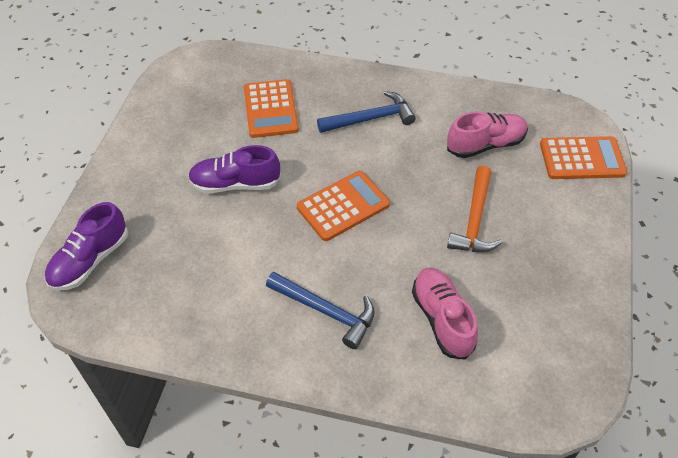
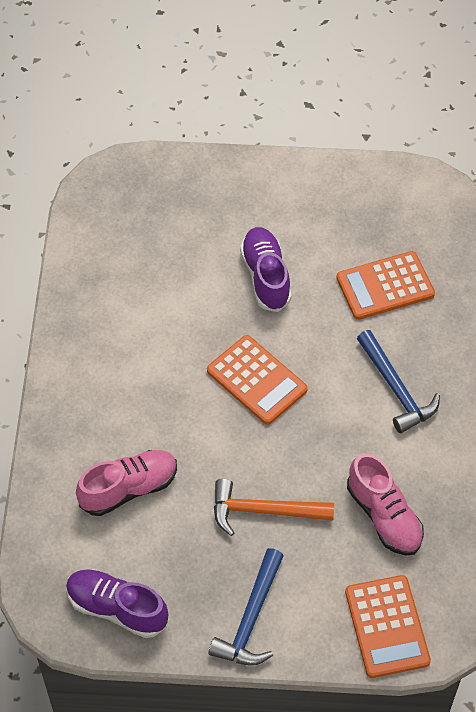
camera: 80 degrees right, 5 degrees up
purple shoe [45,202,128,291] -> purple shoe moved to [66,569,168,638]
blue hammer [266,272,375,349] -> blue hammer moved to [208,548,283,666]

